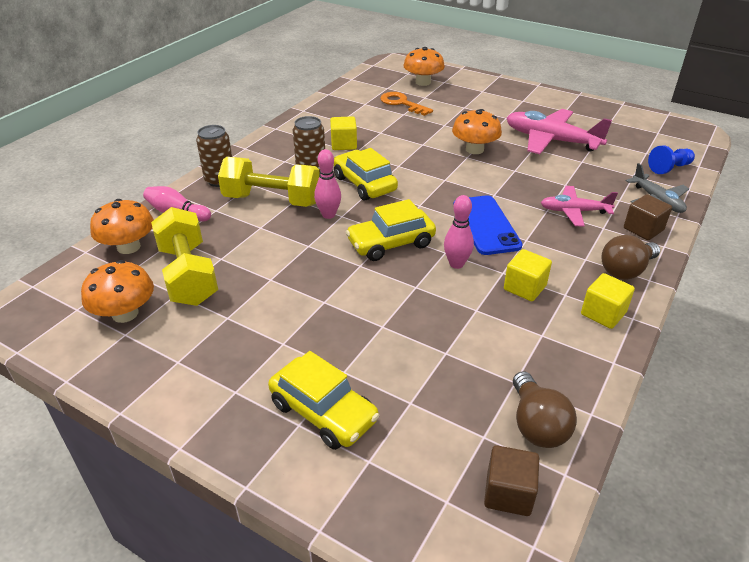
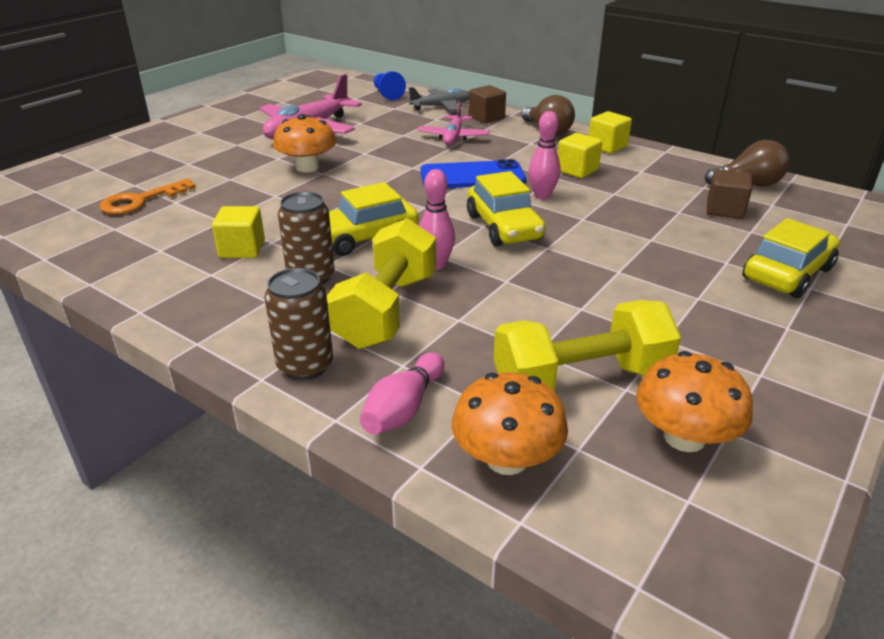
camera: 85 degrees left, 5 degrees down
orange mushroom [403,47,445,86] -> none
brown cube [484,445,539,516] -> brown cube moved to [707,169,752,219]

